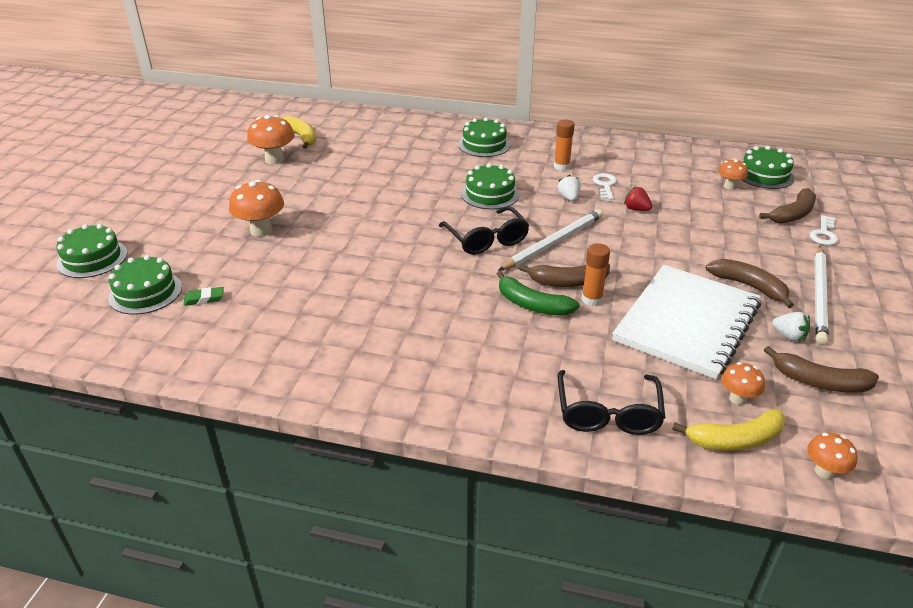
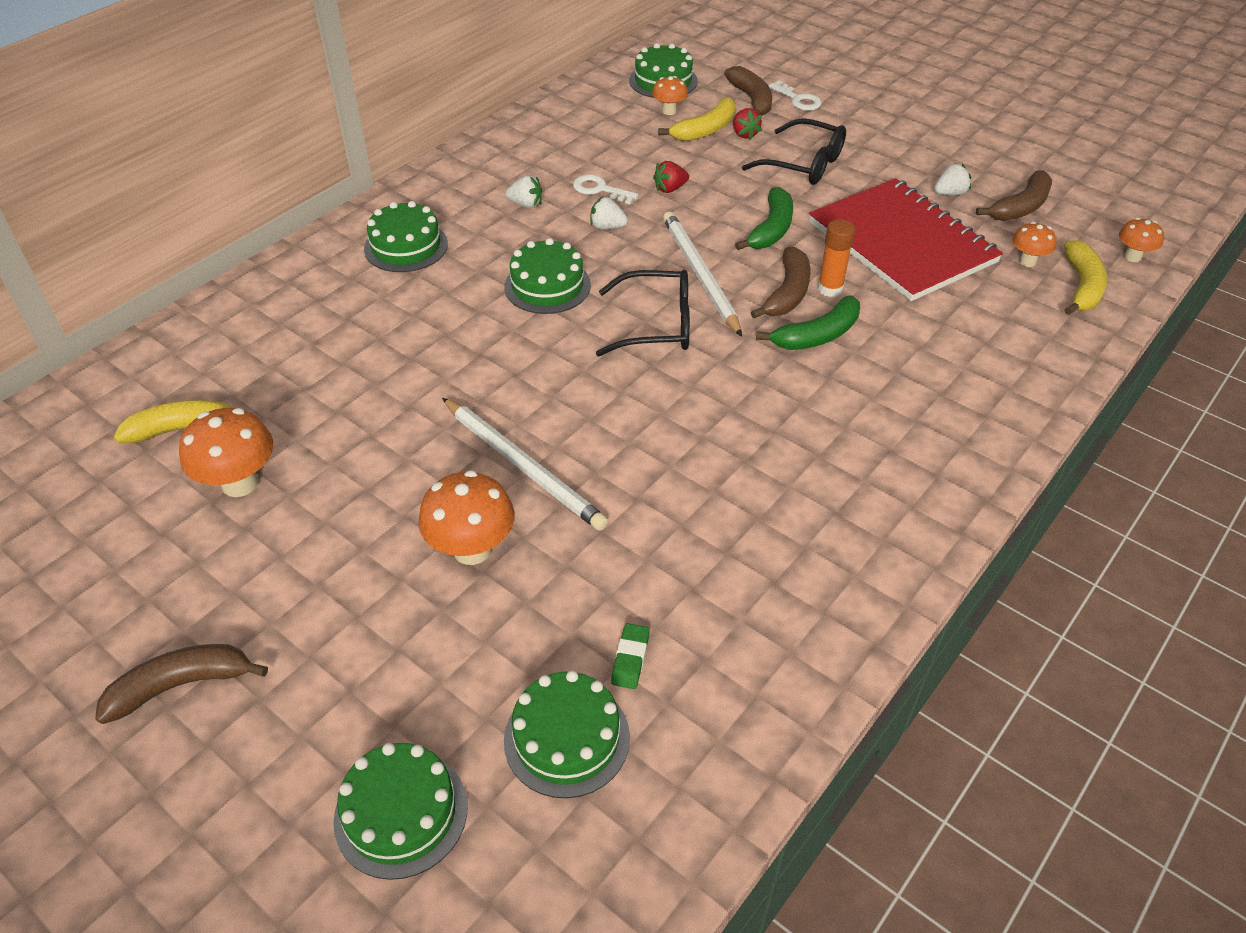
camera: 65 degrees left, 10 degrees up
orange glue stick [554,119,575,171] -> white strawberry [506,175,542,208]
black glasses [558,370,665,435] -> black glasses moved to [742,118,846,185]
white notebook [612,265,761,379] -> red notebook [809,178,1003,301]
brown banana [706,259,794,308] -> brown banana moved to [95,644,268,724]
white pencil [815,246,829,344] -> white pencil moved to [442,398,608,531]
none -> yellow banana [658,97,736,141]
none -> red strawberry [733,108,762,140]
none -> green banana [735,187,793,250]

